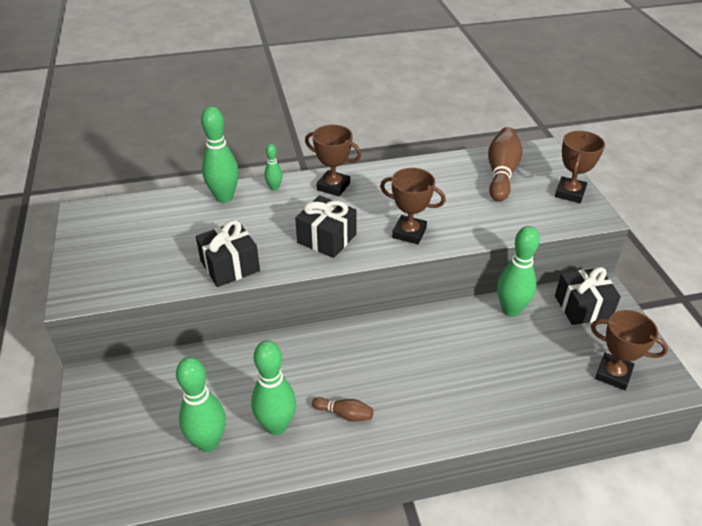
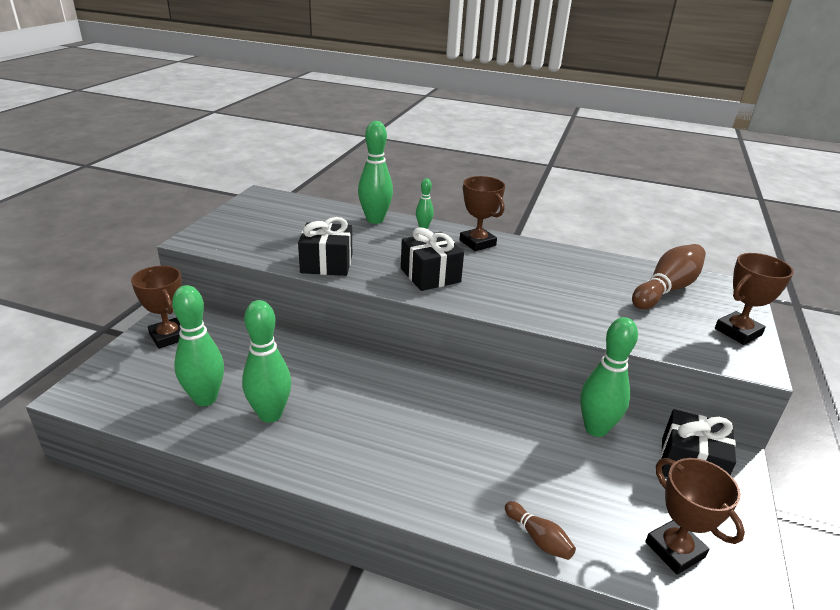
camera: 30 degrees right, 10 degrees down
brown bowling pin [312,397,374,422] -> brown bowling pin moved to [505,501,576,560]
brown trophy [380,168,446,244] -> brown trophy moved to [131,266,182,349]

